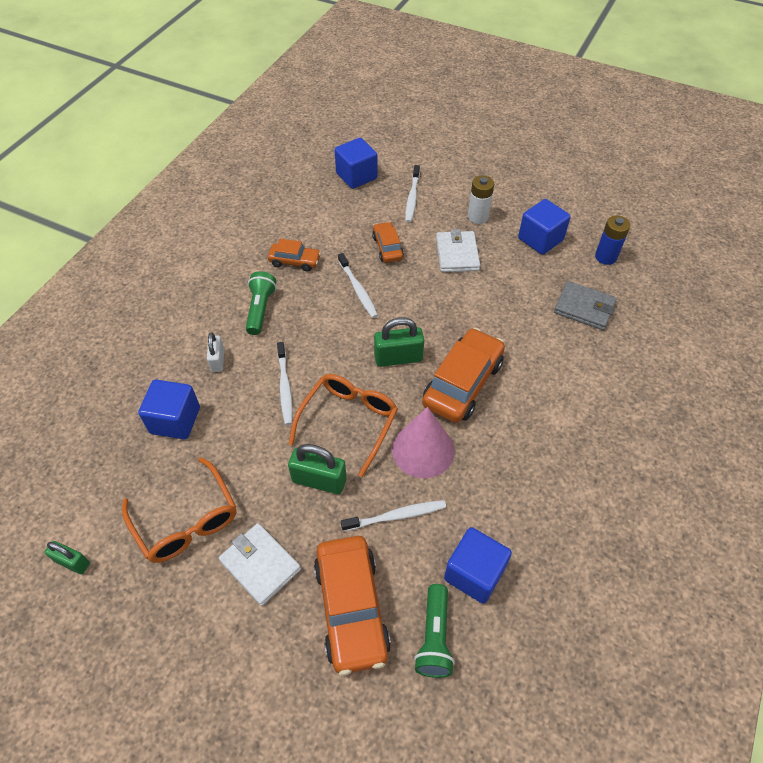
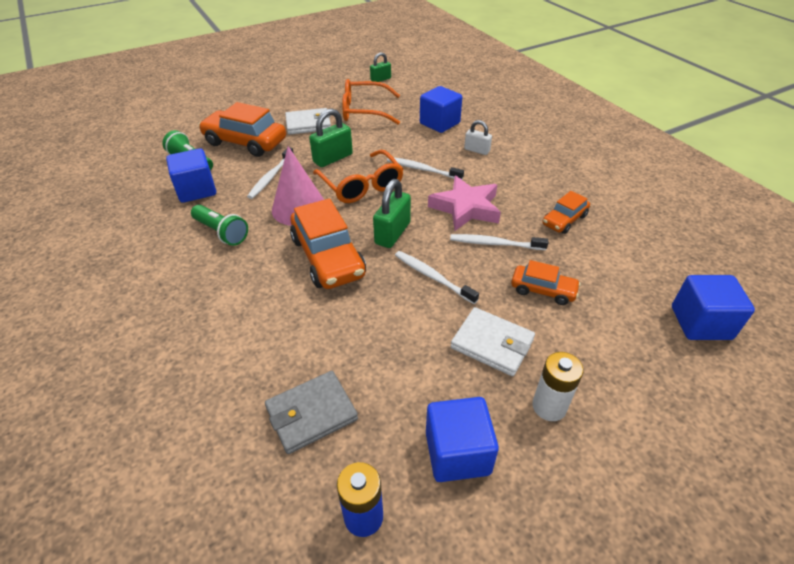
camera: 125 degrees right, 10 degrees down
green flashlight [246,272,277,335] -> green flashlight moved to [191,205,248,246]
white toothbrush [405,165,420,223] -> white toothbrush moved to [395,251,479,304]
none -> pink star [428,176,501,231]

